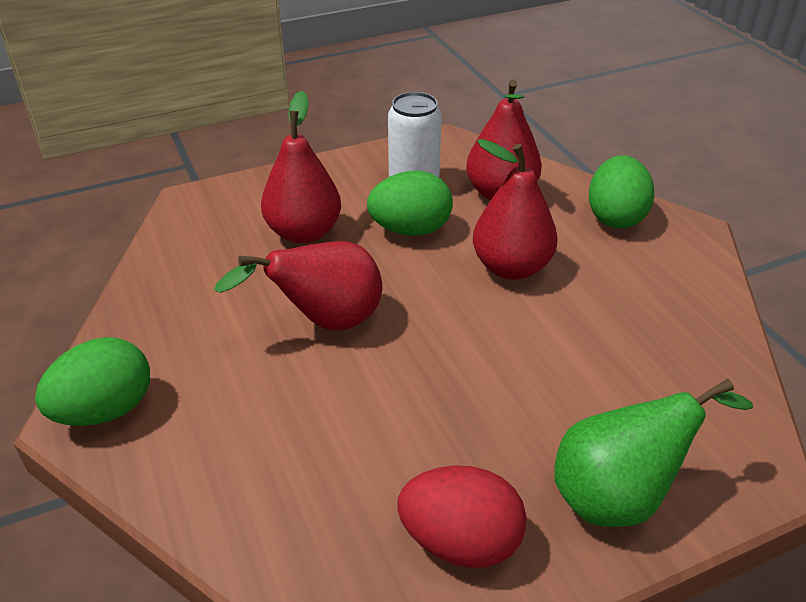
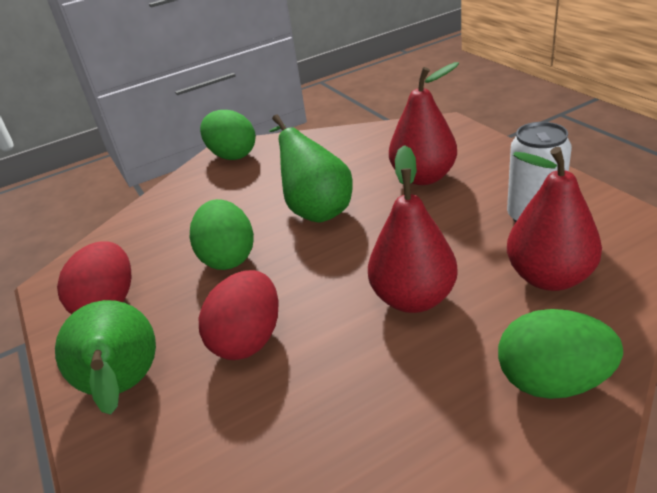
camera: 90 degrees right, 5 degrees down
red pear [214,241,382,331] -> green pear [269,114,353,223]
green egg [367,171,453,236] -> green egg moved to [190,199,254,270]
none -> red egg [199,270,279,360]

